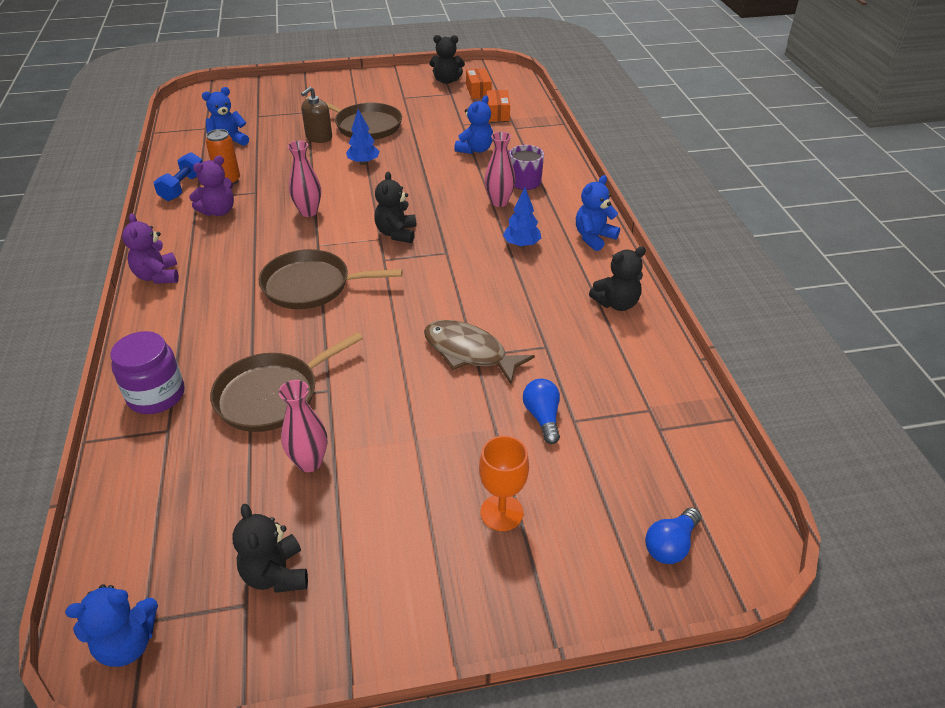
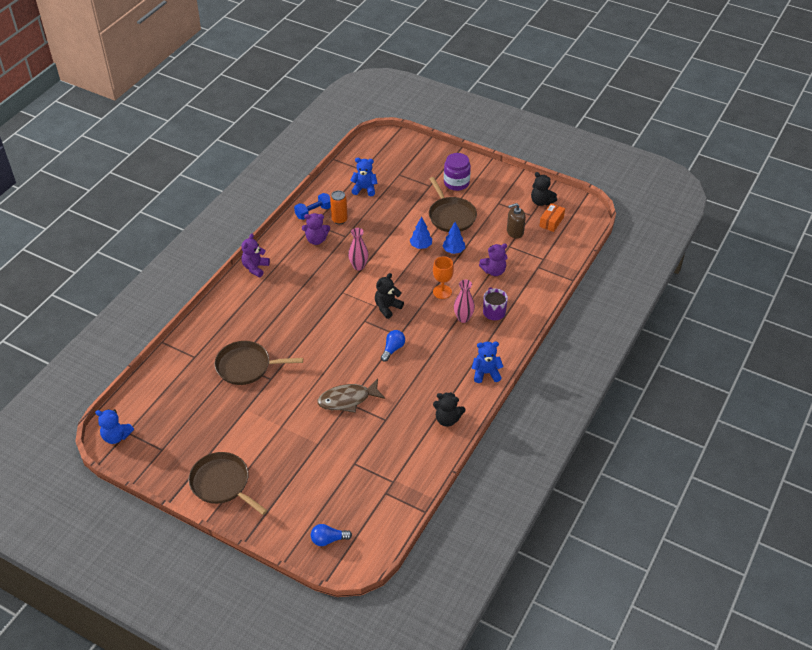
camera: 40 degrees right, 5 degrees up
purple jar [111,331,185,414] -> purple jar moved to [444,153,471,191]
black teddy bear [232,504,308,593] -> none
brown pan [259,249,402,309] -> brown pan moved to [188,452,267,515]
pink vase [279,380,327,472] -> none
brown soap dispenser [301,87,332,143] -> brown soap dispenser moved to [507,203,526,238]
brown fish [424,320,535,384] -> brown fish turned 90 degrees counterclockwise [317,379,385,413]
blue teddy bear [454,95,493,154] -> purple teddy bear [479,244,508,276]
orange goblet [479,436,529,531] -> orange goblet moved to [433,256,454,299]
orange box [487,90,510,121] -> none
blue tree [503,188,541,248] -> blue tree moved to [442,222,465,254]
blue light bulb [523,379,560,444] -> blue light bulb moved to [381,330,405,362]

